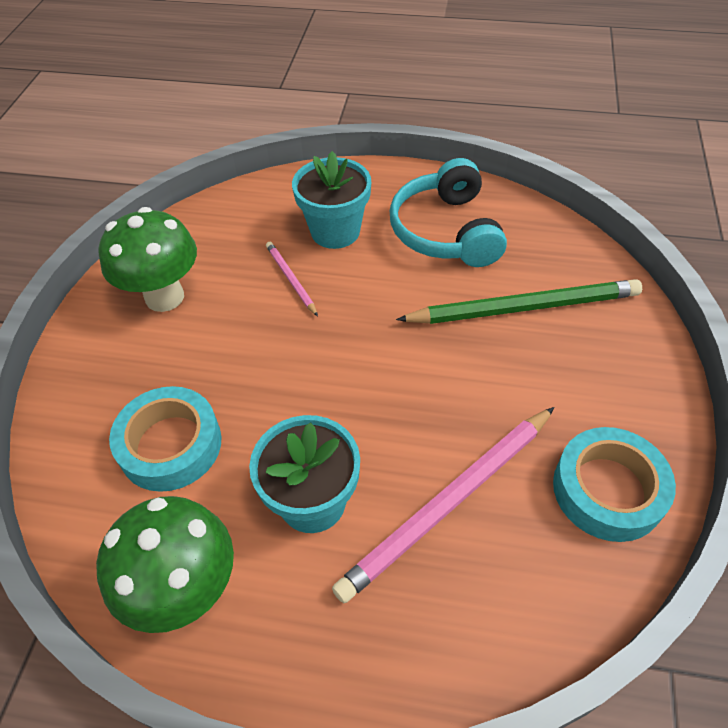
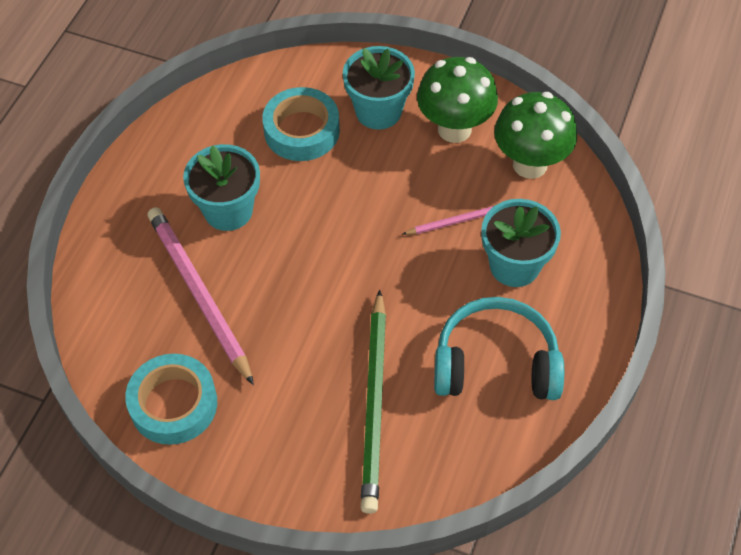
camera: 100 degrees right, 5 degrees up
green mushroom [96,496,234,633] -> green mushroom moved to [494,92,577,179]
none -> turquoise flower pot [343,46,415,130]

